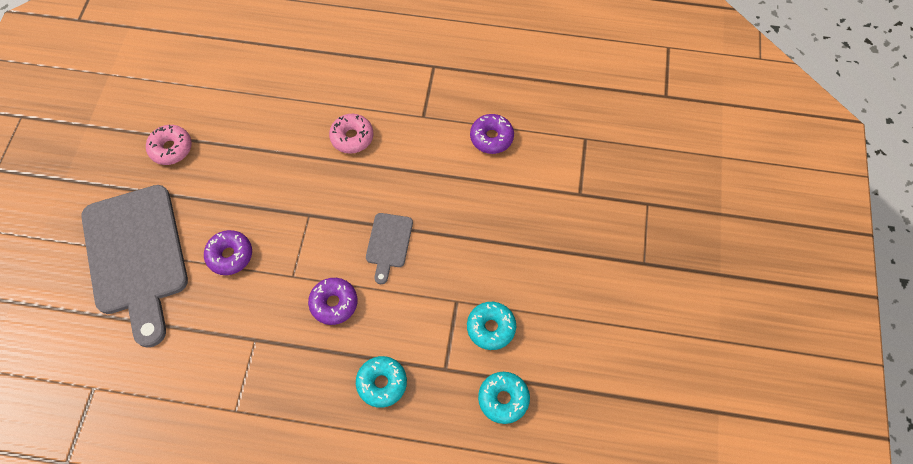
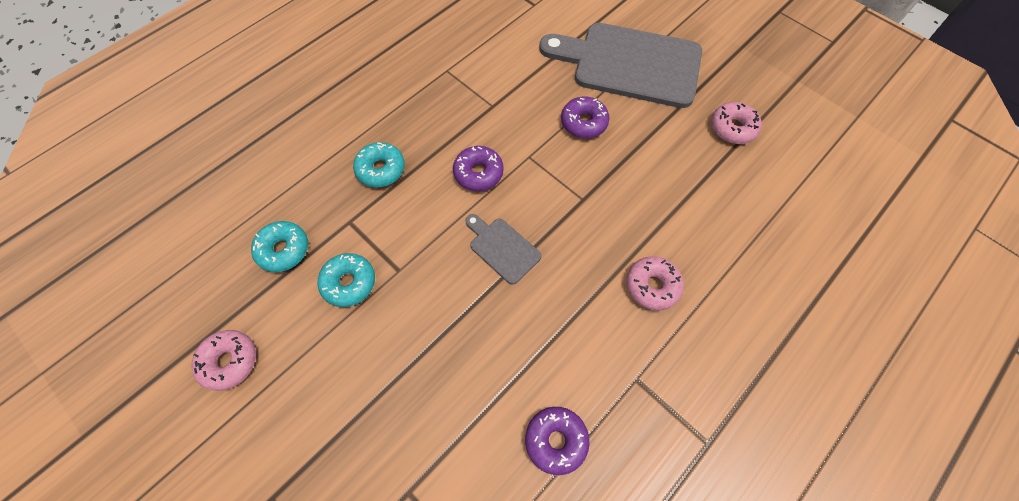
camera: 125 degrees right, 0 degrees up
none -> pink donut [192,330,256,391]

